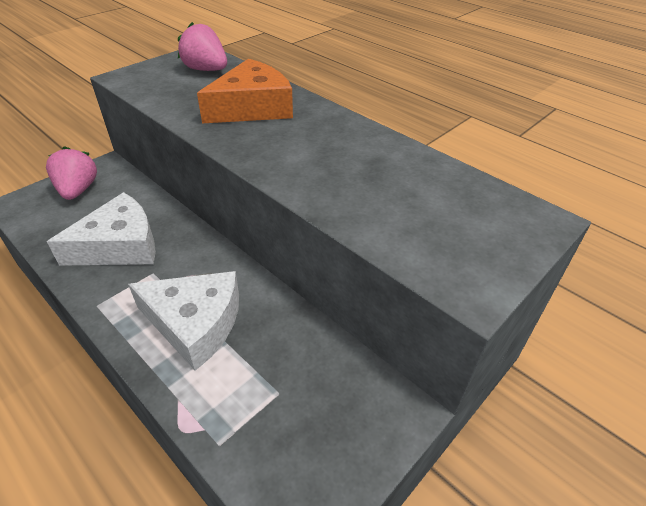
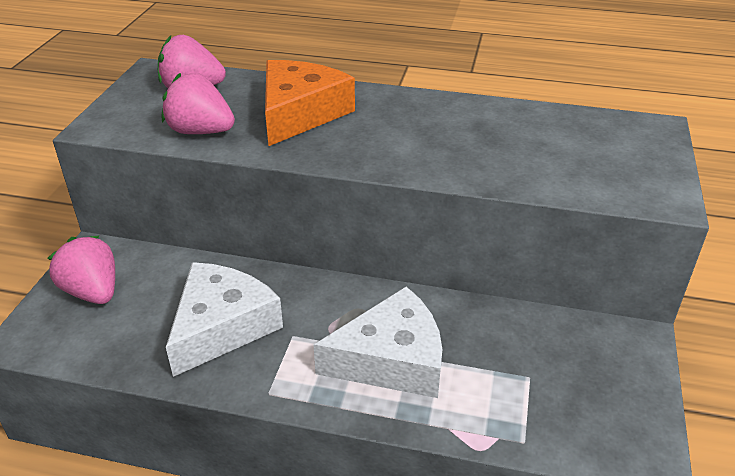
camera: 30 degrees left, 5 degrees down
none -> pink strawberry [162,73,235,134]

